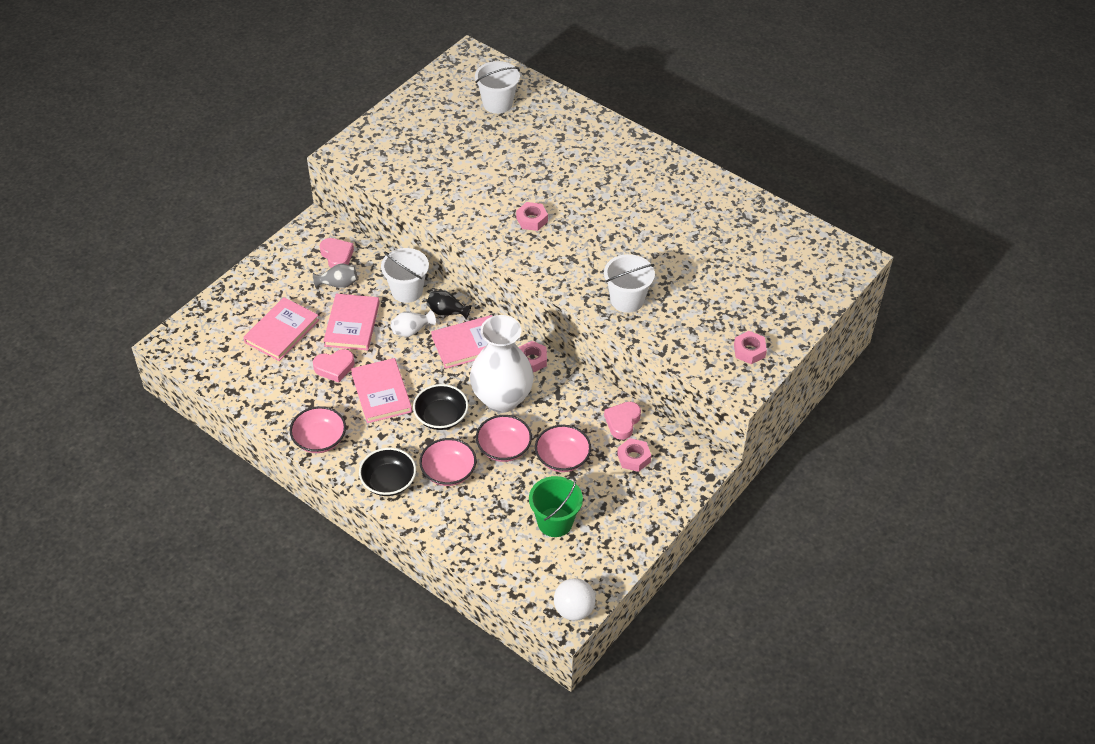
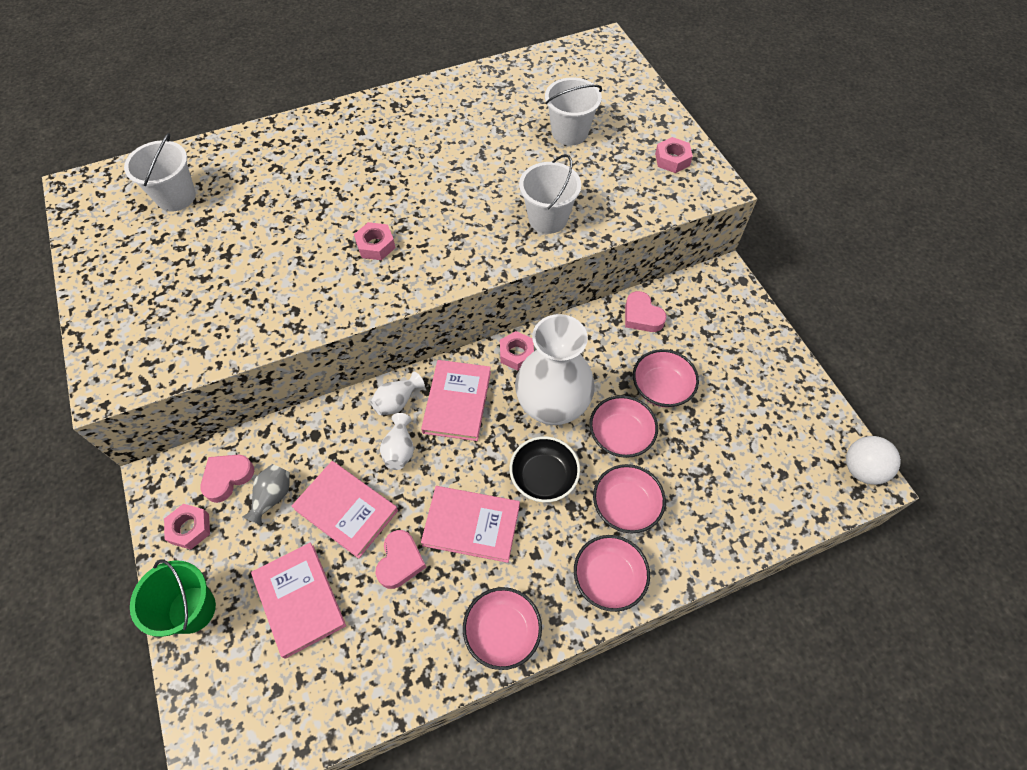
camera: 60 degrees left, 10 degrees up
pink heart [320,238,354,268] -> pink heart turned 45 degrees counterclockwise [201,455,254,503]
black bowl [359,448,416,496] -> pink bowl [574,535,650,612]
white bucket [381,248,429,303] -> white bucket moved to [545,77,602,146]
black vase [427,290,472,319] -> white vase [371,372,425,415]
green bucket [529,476,583,537] -> green bucket moved to [130,560,216,637]
pink nut [617,438,651,472] -> pink nut moved to [164,504,210,550]

